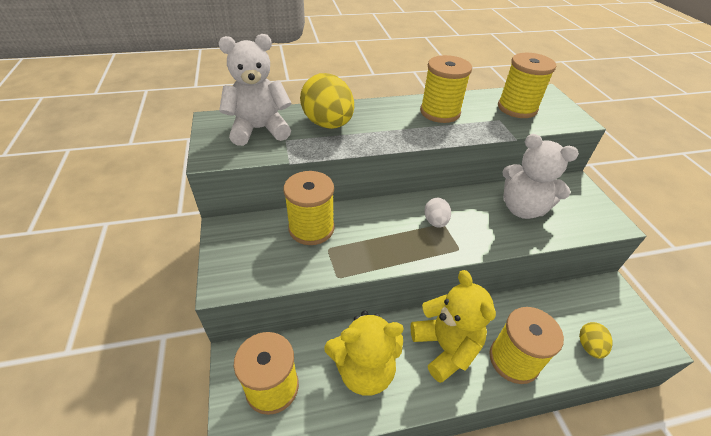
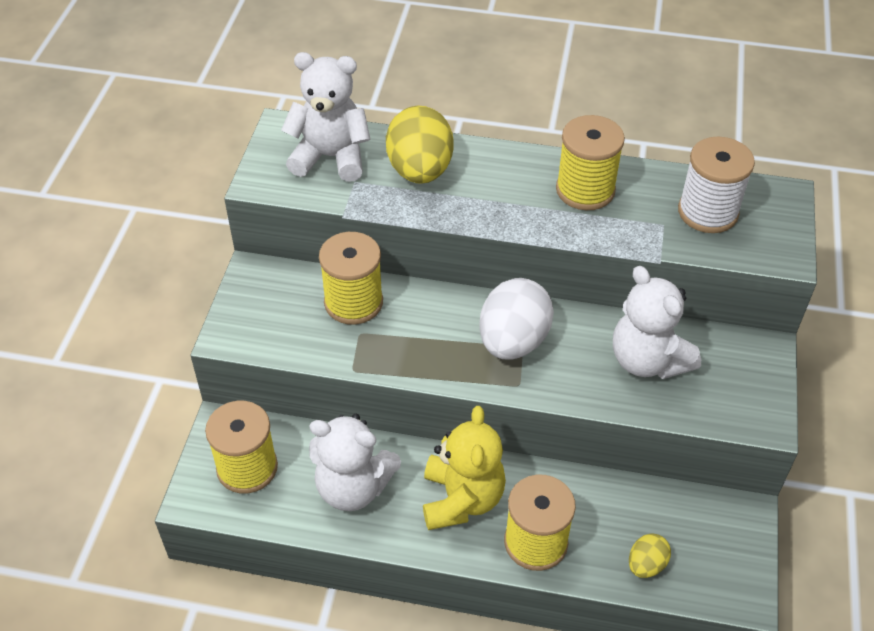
camera: 25 degrees right, 5 degrees up
yellow teddy bear [324,310,404,395] -> white teddy bear [309,414,401,511]
white egg [424,198,451,228] -> white egg [479,278,554,360], size x1.97
yellow spool [498,53,556,118] -> white spool [678,137,755,233]

